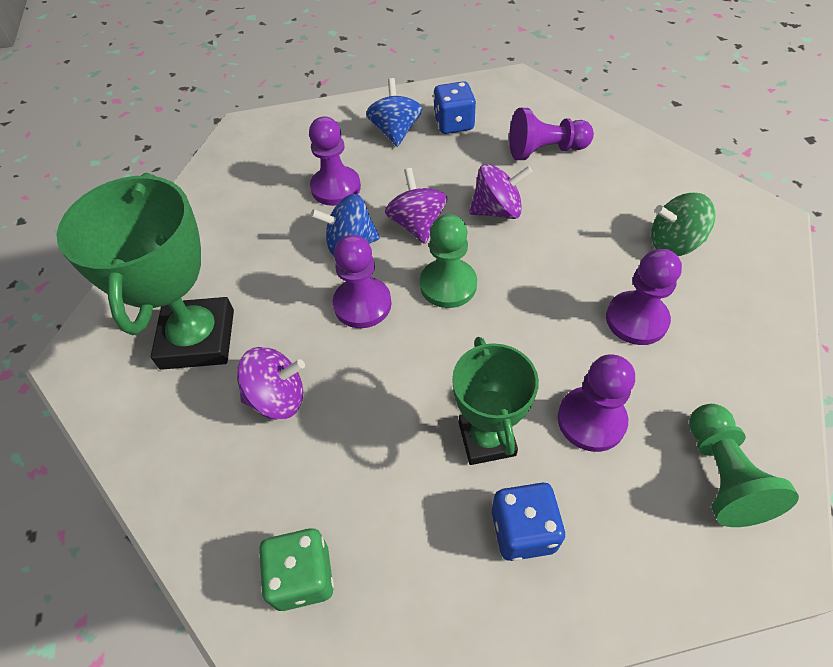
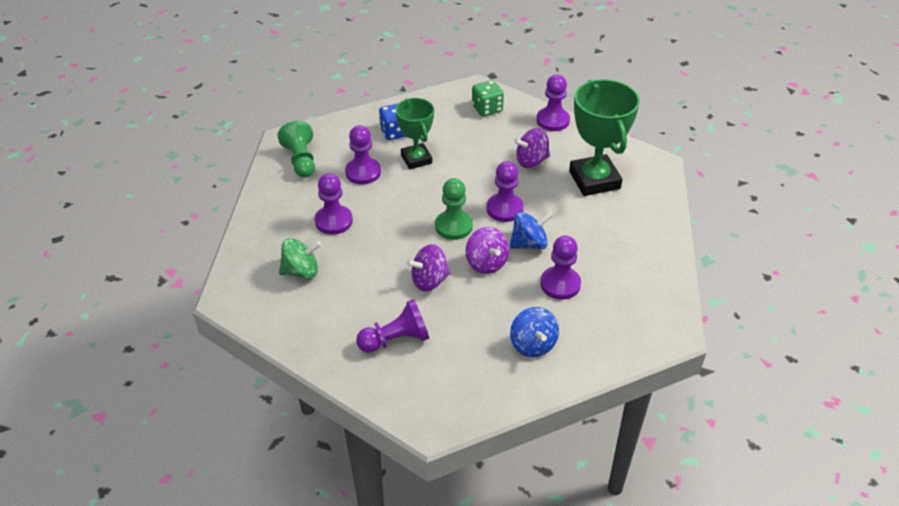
camera: 165 degrees right, 10 degrees down
blue dice [433,81,476,134] -> none
none -> purple pawn [536,75,570,131]

